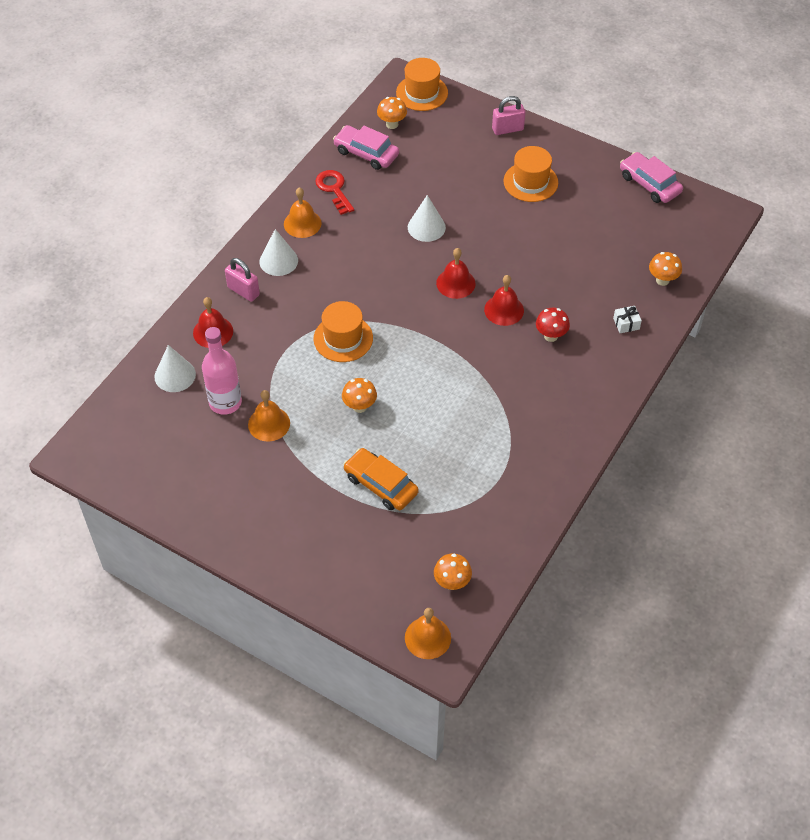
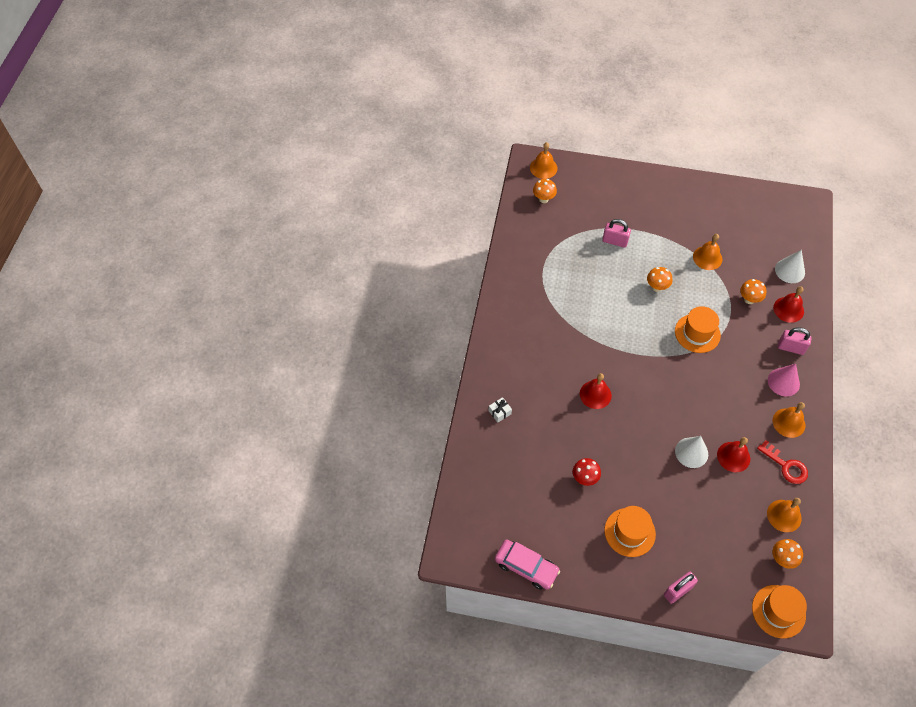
camera: 160 degrees right, 5 degrees up
pink bottle [202,327,242,415] -> none
white cone [259,229,298,276] -> pink cone [768,364,800,397]
pink car [333,125,399,170] -> orange bell [767,498,802,532]
orange car [343,448,419,510] -> pink padlock [602,219,631,248]
red bell [436,248,475,299] -> red bell moved to [717,437,750,472]
red mushroom [536,308,570,342] -> red mushroom moved to [573,458,601,486]
orange mushroom [649,252,682,286] -> orange mushroom moved to [740,279,766,304]

